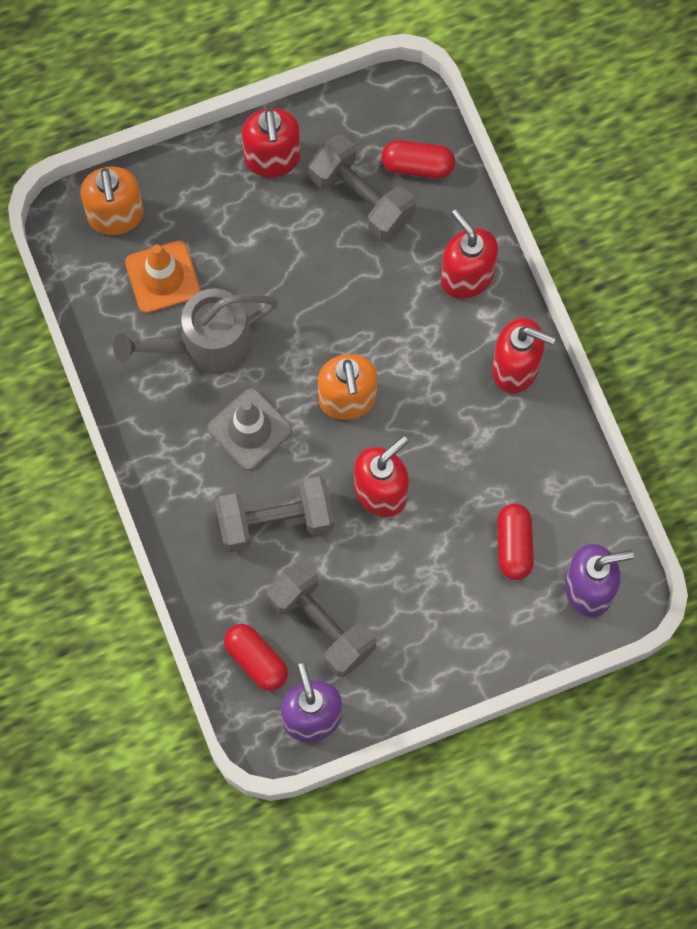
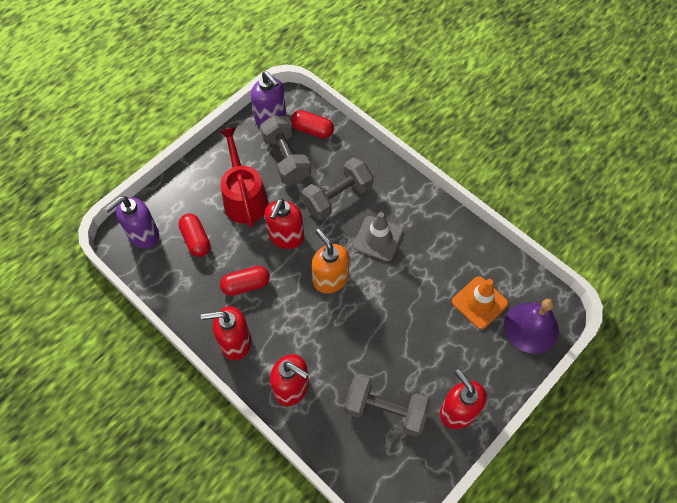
camera: 155 degrees right, 10 degrees down
orange soap dispenser [80,167,144,235] -> purple bell [504,299,559,354]
grey watering can [113,289,278,374] -> none
grey dumbbell [267,561,376,677] -> grey dumbbell turned 45 degrees clockwise [260,115,311,184]
red capsule [381,140,455,178] -> red capsule moved to [220,266,270,296]
none -> red watering can [220,127,268,227]

